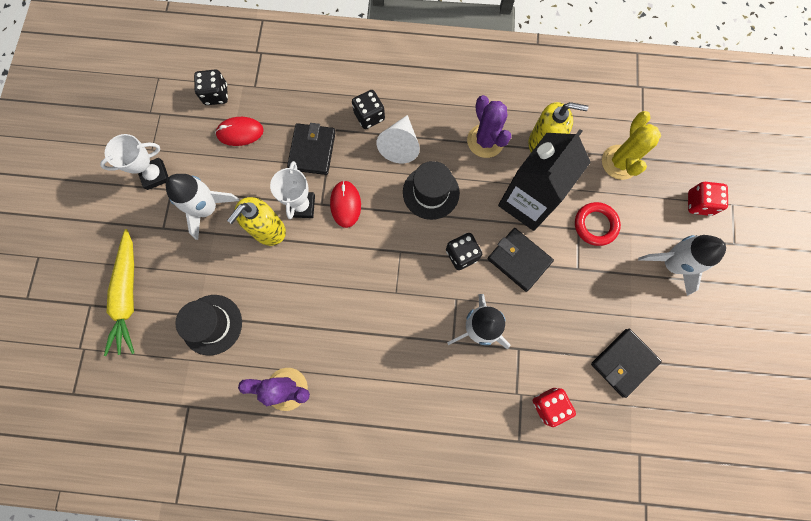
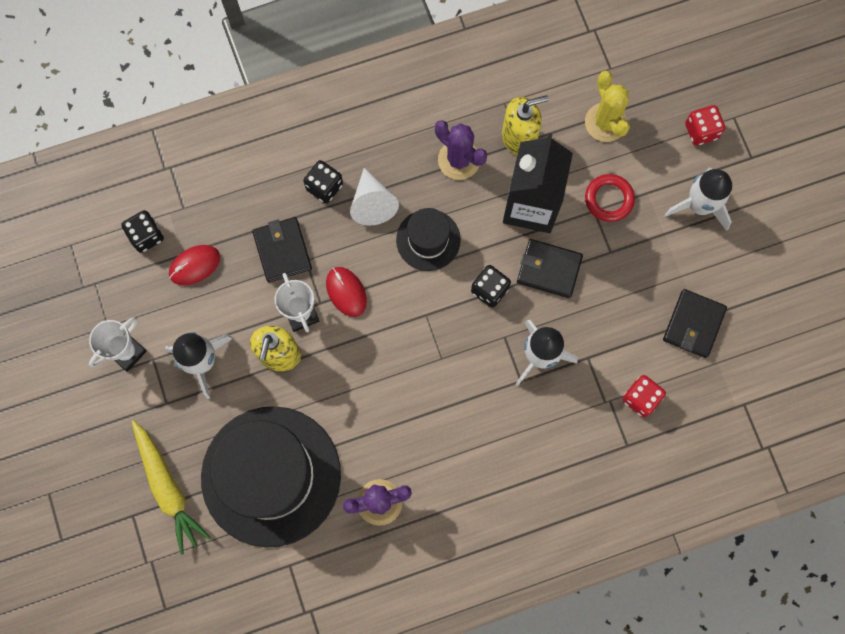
camera: 25 degrees left, 0 degrees up
black hat [175,295,242,356] -> black hat [201,406,341,547], size x2.07

